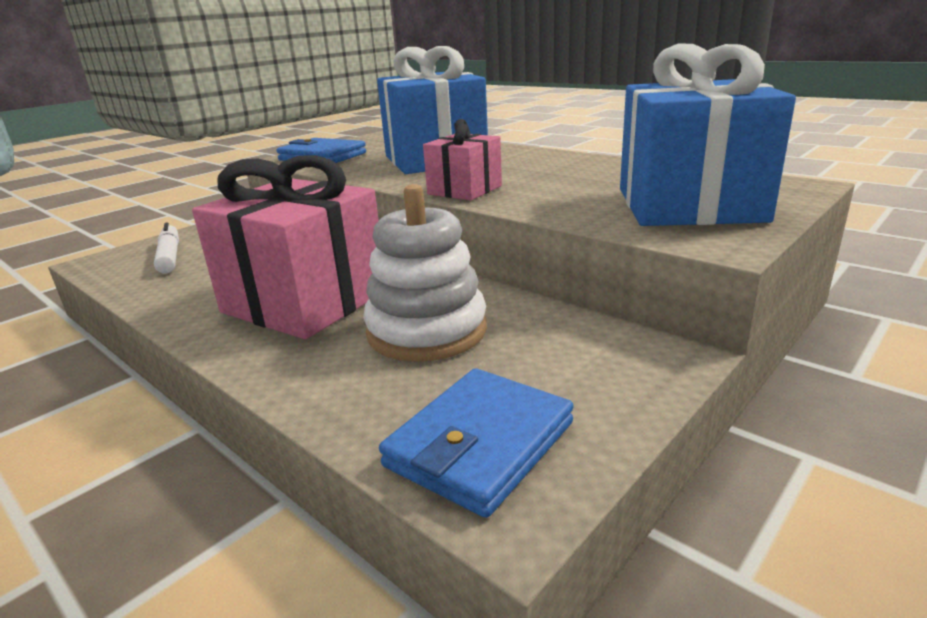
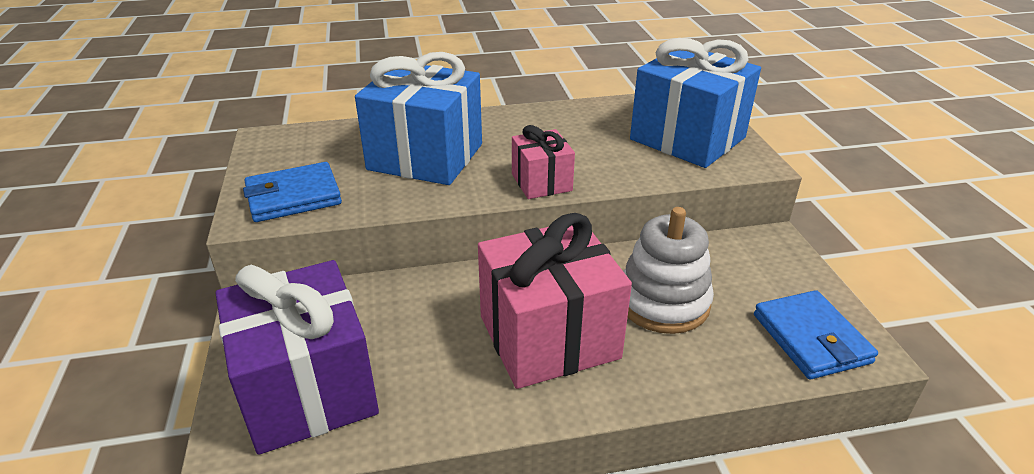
camera: 55 degrees left, 10 degrees up
white marker [154,222,179,273] -> purple gift [215,260,379,455]

